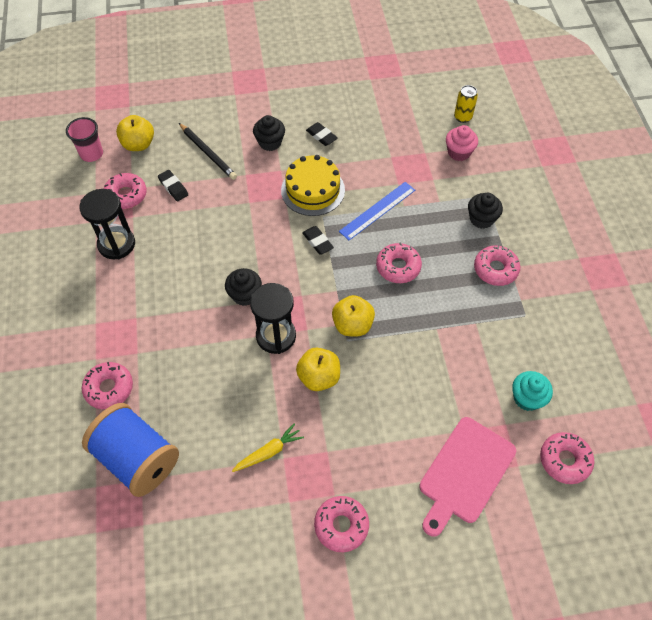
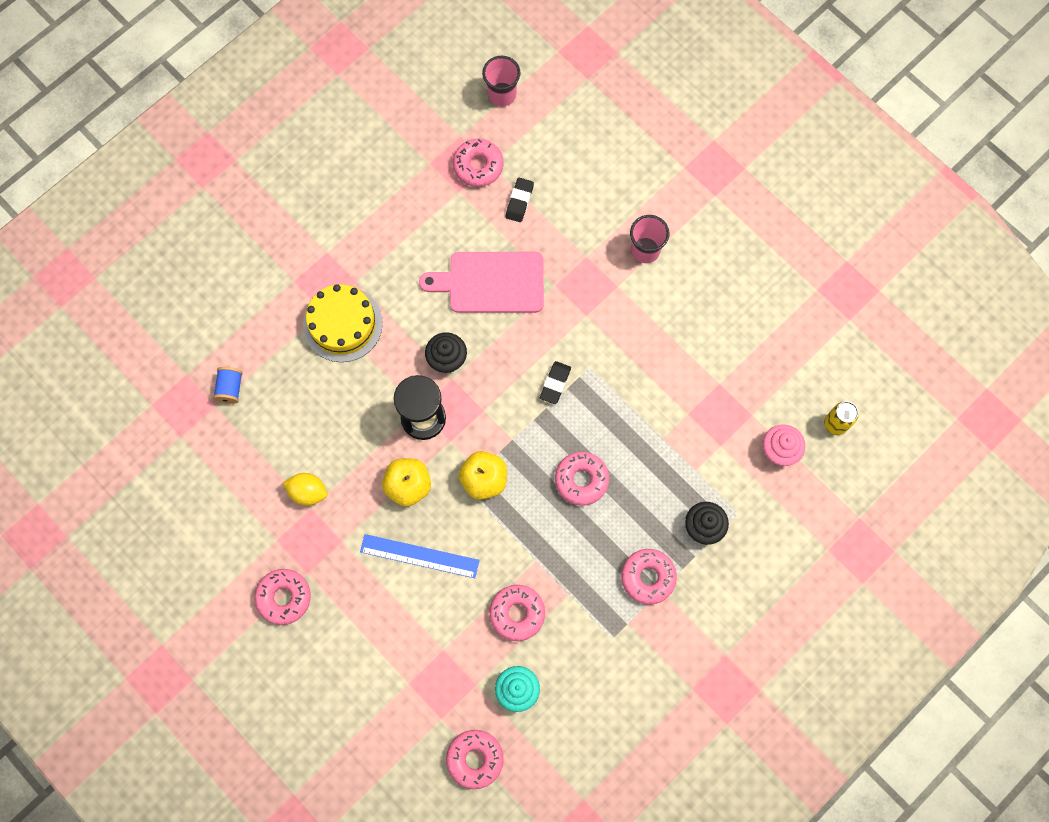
camera: 55 degrees right, 15 degrees up
black hourglass [79,189,135,259] -> none
pink donut [82,362,133,409] -> pink donut moved to [489,585,545,641]
blue spool [82,403,179,497] -> blue spool [213,367,243,404], size x0.42
yellow apple [116,115,154,151] -> none
black pencil [179,123,237,180] -> none
yellow carrot [232,423,304,472] -> yellow lemon [283,473,328,506]
black cupcake [253,115,285,151] -> pink cup [630,215,670,263]
yellow cake [281,155,345,216] -> yellow cake moved to [303,284,383,362]
black eraser [306,122,338,146] -> none
blue ruler [339,182,415,240] -> blue ruler moved to [360,534,480,578]
pink cutting board [419,417,516,537] -> pink cutting board moved to [419,252,544,313]

